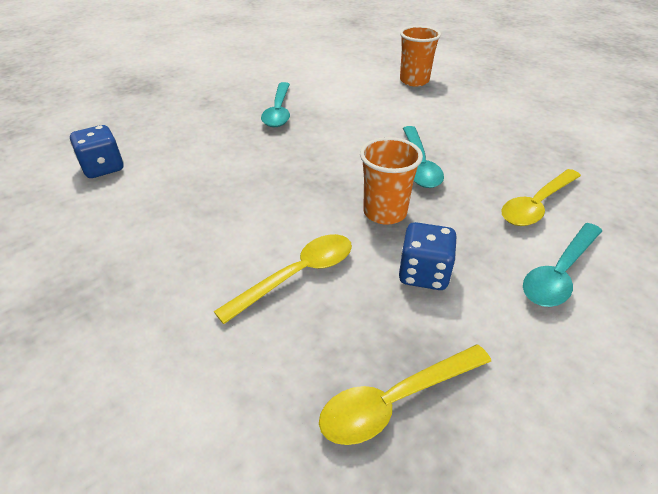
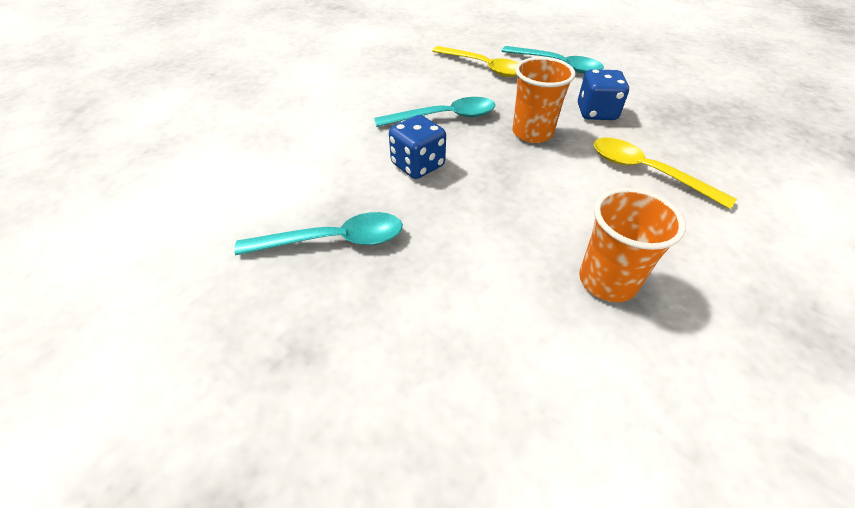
camera: 100 degrees left, 5 degrees up
blue dice [70,125,124,178] -> blue dice moved to [389,115,446,179]
yellow spoon [319,345,491,445] -> none
orange cup [400,26,441,86] -> orange cup moved to [579,188,686,302]

